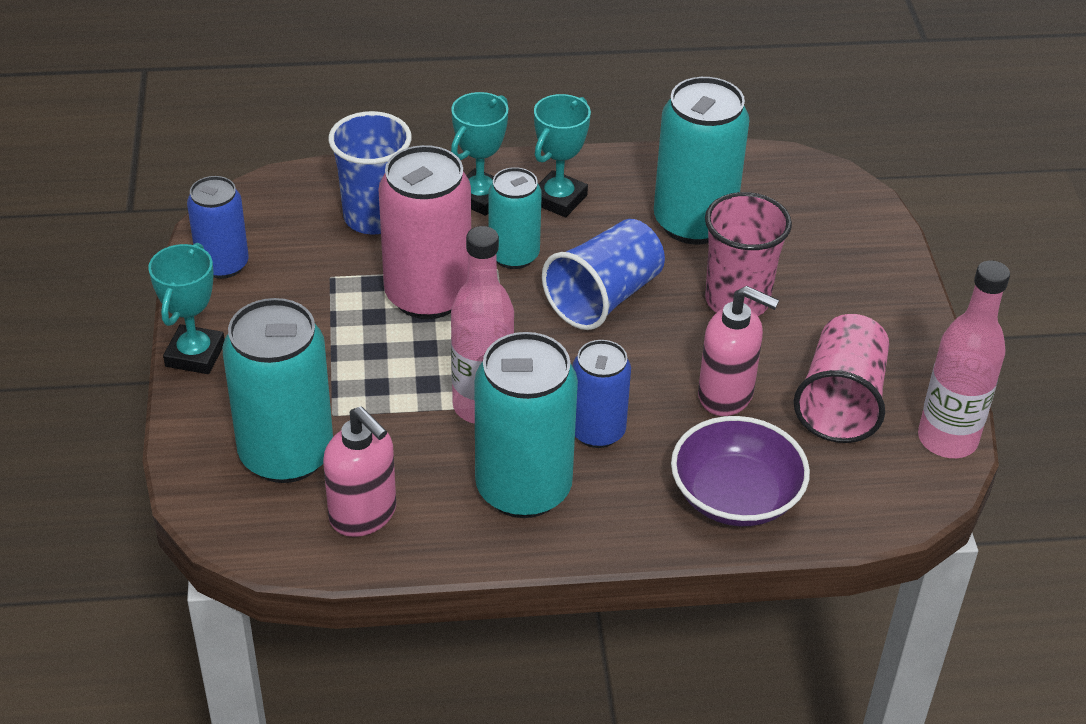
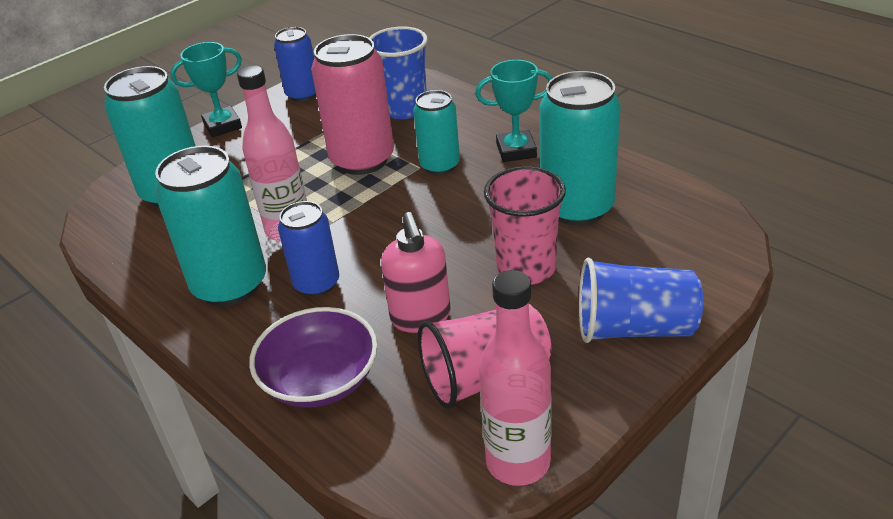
camera: 55 degrees right, 5 degrees down
pink soap dispenser [323,406,396,537] -> none
turquoise trophy [451,92,508,216] -> none
blue cup [542,219,665,330] -> blue cup moved to [579,258,703,343]

